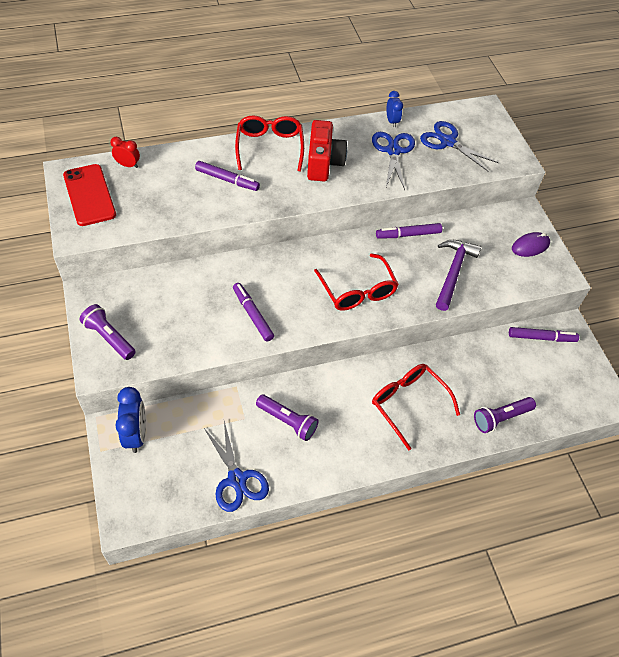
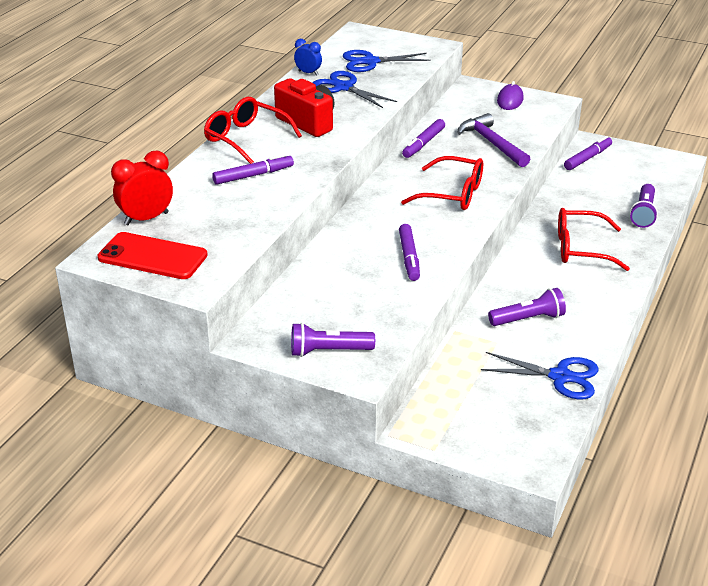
camera: 45 degrees left, 20 degrees down
red clock [110,137,140,168] -> red clock [111,151,173,225], size x1.65
blue clock [115,387,146,453] -> none
purple marker [233,283,274,342] -> purple marker turned 105 degrees counterclockwise [399,224,420,281]

